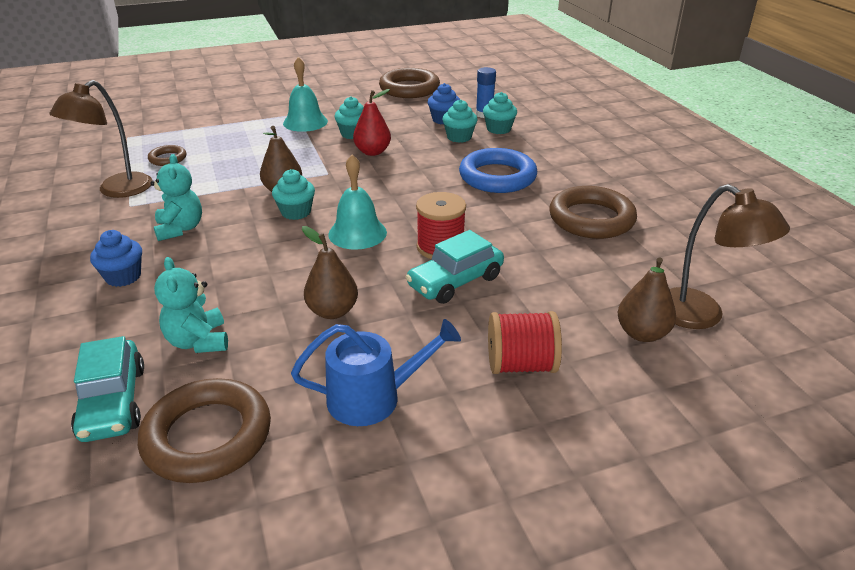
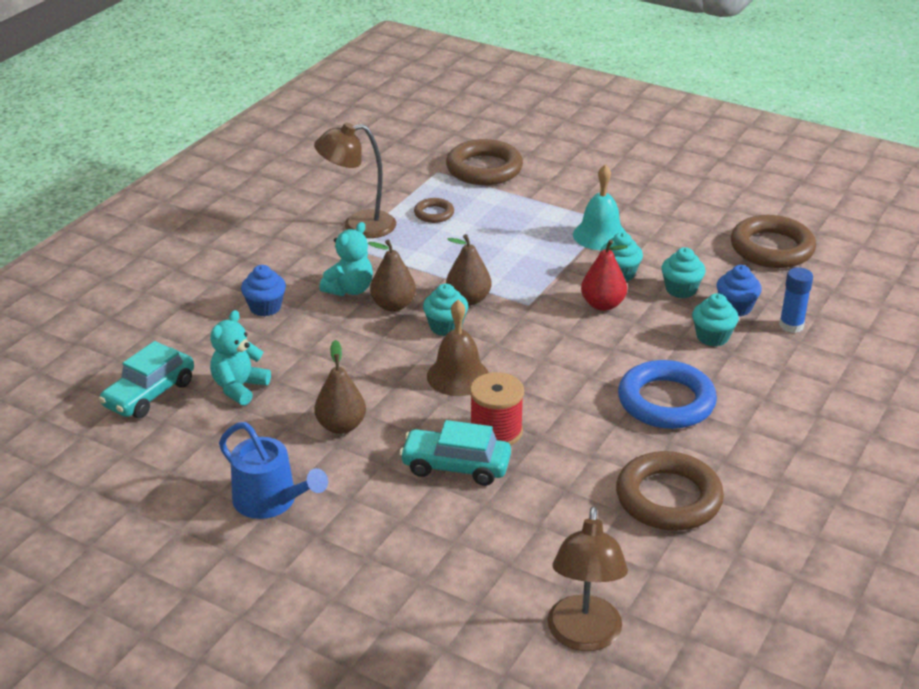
camera: 50 degrees right, 0 degrees up
brown ring [138,378,271,483] -> brown ring moved to [446,139,523,185]
turquoise bell [328,154,387,250] -> brown bell [427,300,489,396]
turquoise cupcake [483,92,517,134] -> turquoise cupcake moved to [661,247,706,298]
red spool [488,311,562,374] -> none
brown pear [618,257,676,342] -> brown pear moved to [368,240,416,312]

